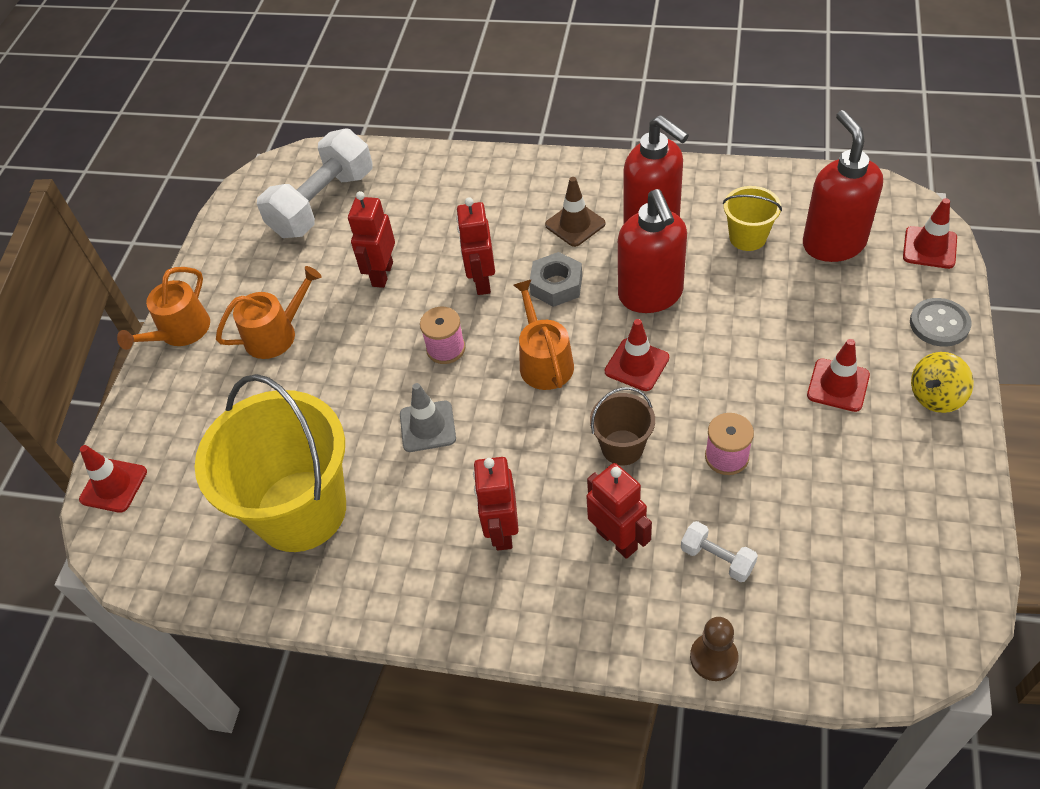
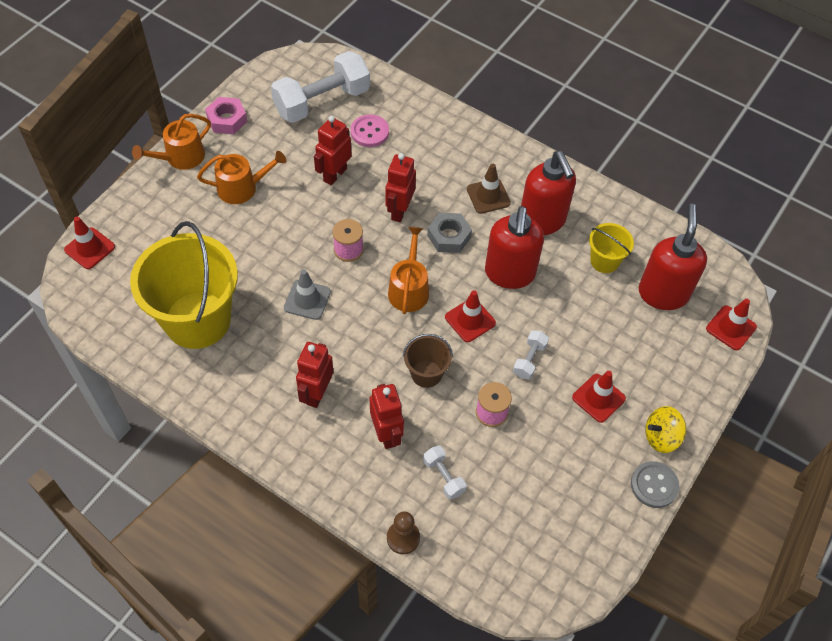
camera: 15 degrees right, 5 degrees up
grey button [910,298,972,347] -> grey button moved to [631,461,679,508]
none -> pink nut [205,97,247,134]
none -> pink button [351,115,389,147]
none -> white dumbbell [513,330,549,379]

